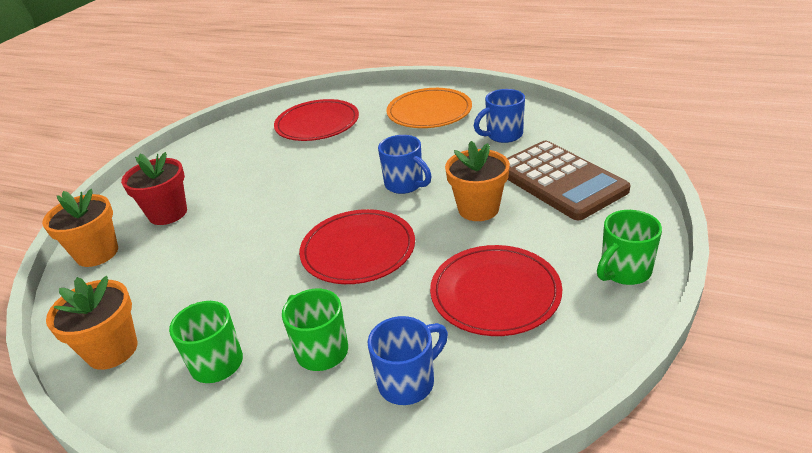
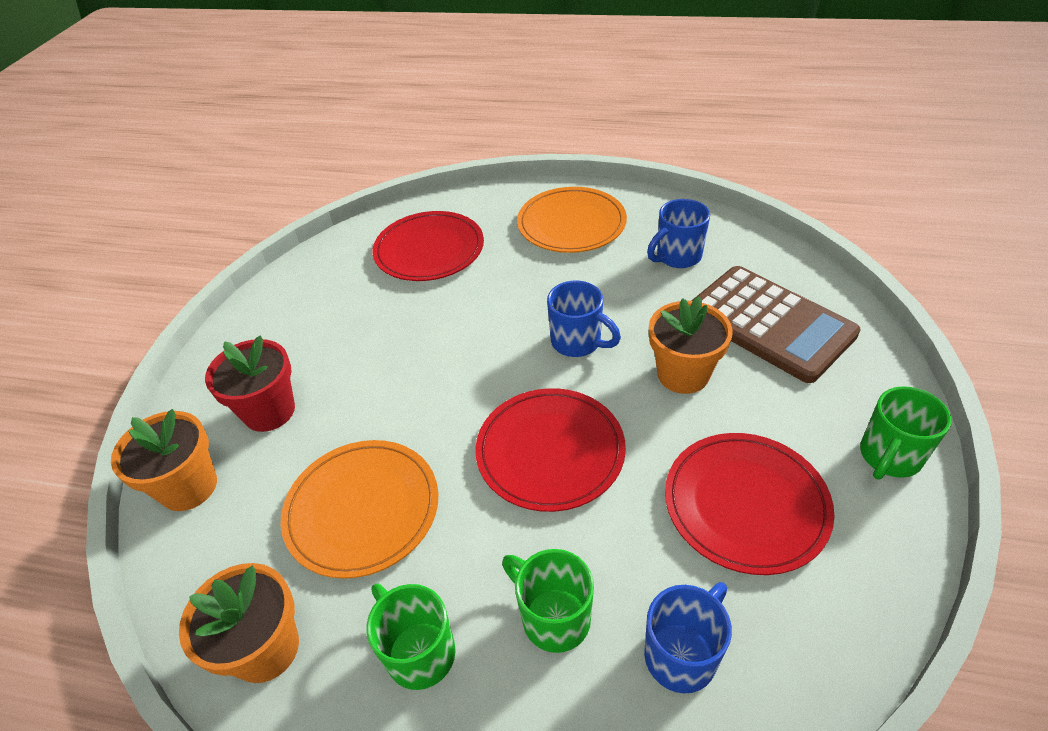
camera: 10 degrees left, 10 degrees up
none -> orange plate [281,440,438,579]

